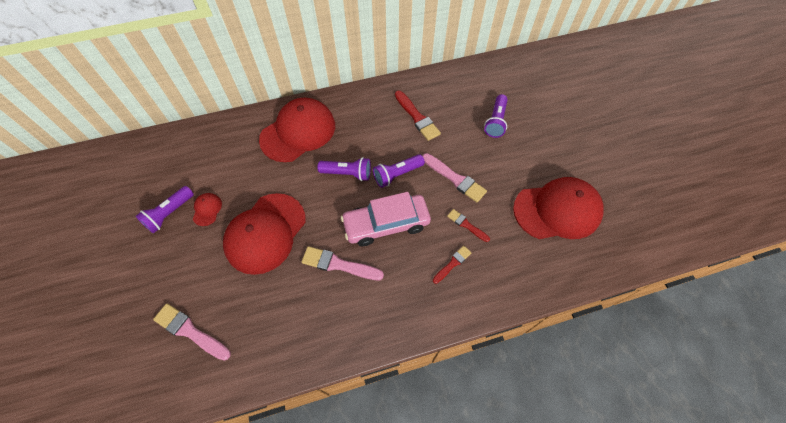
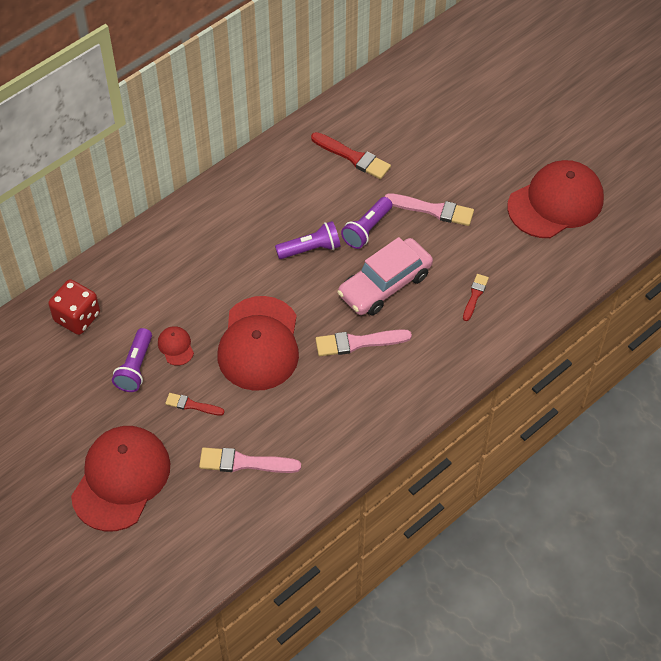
camera: 25 degrees left, 5 degrees down
red cap [259,98,335,162] -> red cap moved to [71,426,170,531]
red brush [447,209,490,242] -> red brush moved to [165,393,224,416]
purple flashlight [484,94,508,138] -> none
none -> red dice [48,279,100,335]

